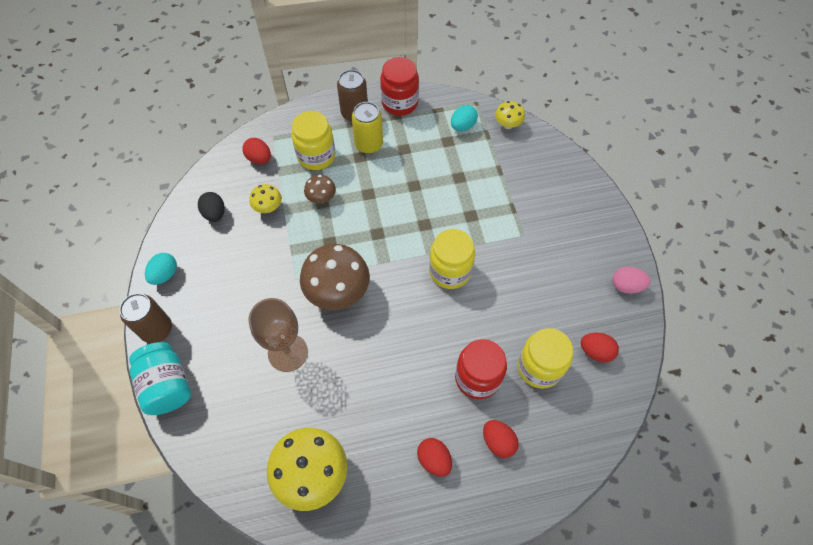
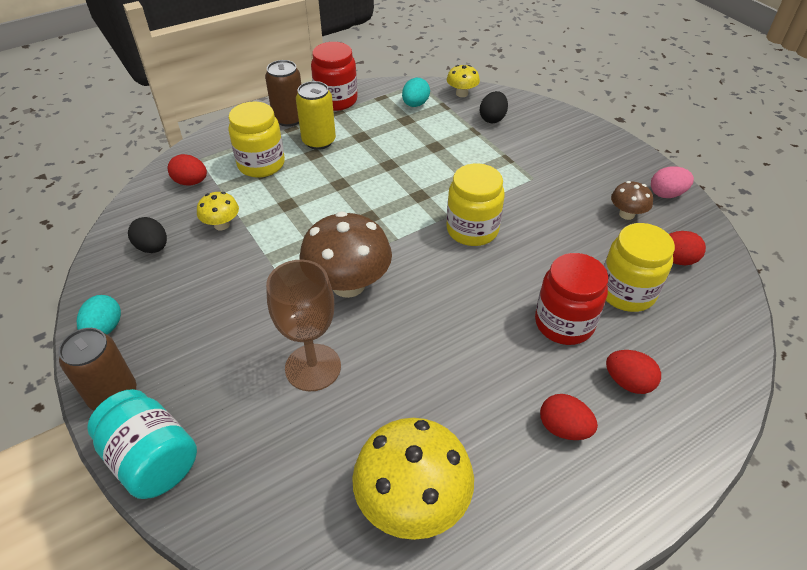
camera: 20 degrees left, 15 degrees down
brown mushroom [304,175,336,203] -> brown mushroom moved to [611,181,653,220]
none -> black egg [480,91,508,123]

